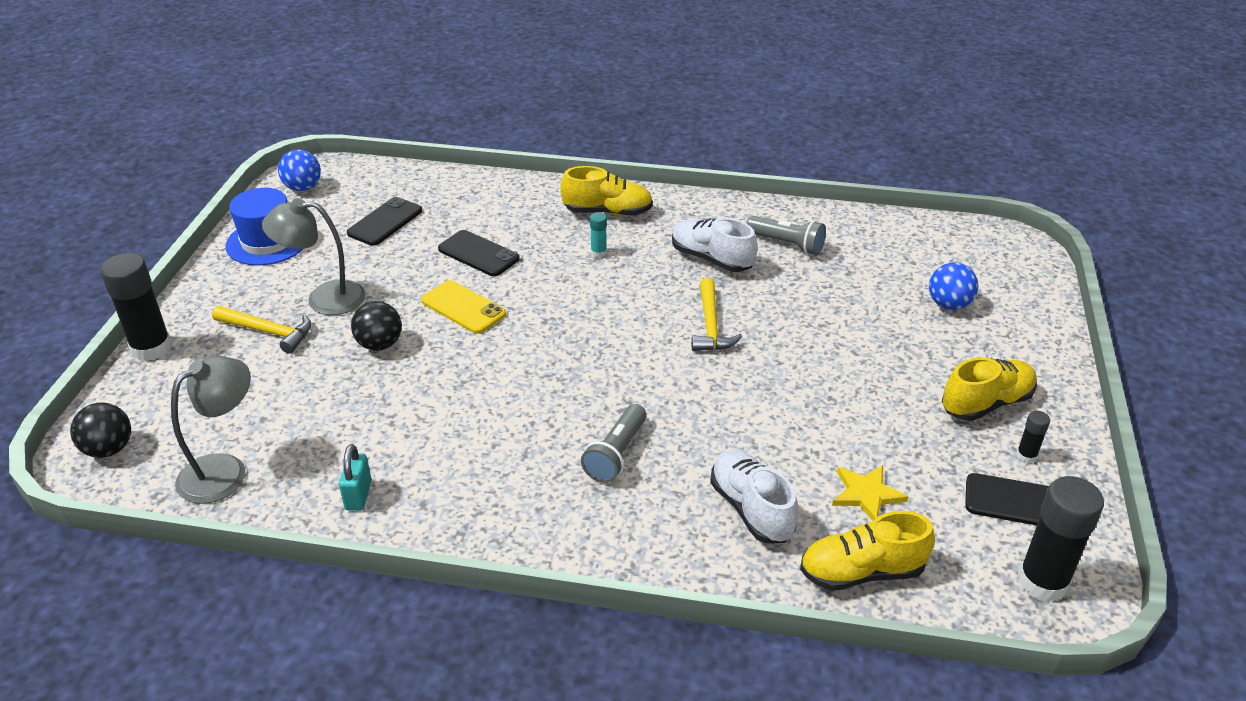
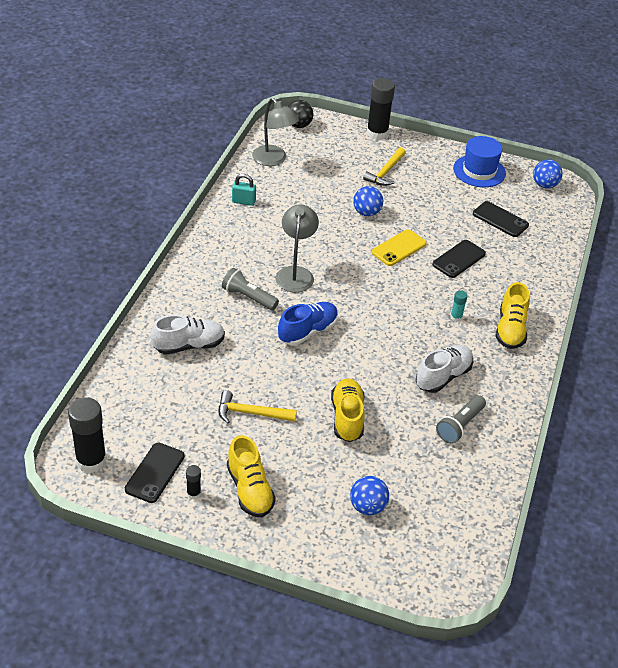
camera: 95 degrees right, 5 degrees up
grey lamp [262,198,366,315] -> grey lamp moved to [275,204,319,293]
black ball [351,301,402,351] -> blue ball [353,186,383,216]
yellow hammer [691,278,742,351] -> yellow hammer moved to [219,390,297,423]
yellow shoe [800,511,935,591] -> yellow shoe moved to [331,378,365,442]
yellow star [832,465,908,521] -> none
none -> blue shoe [278,302,338,345]

